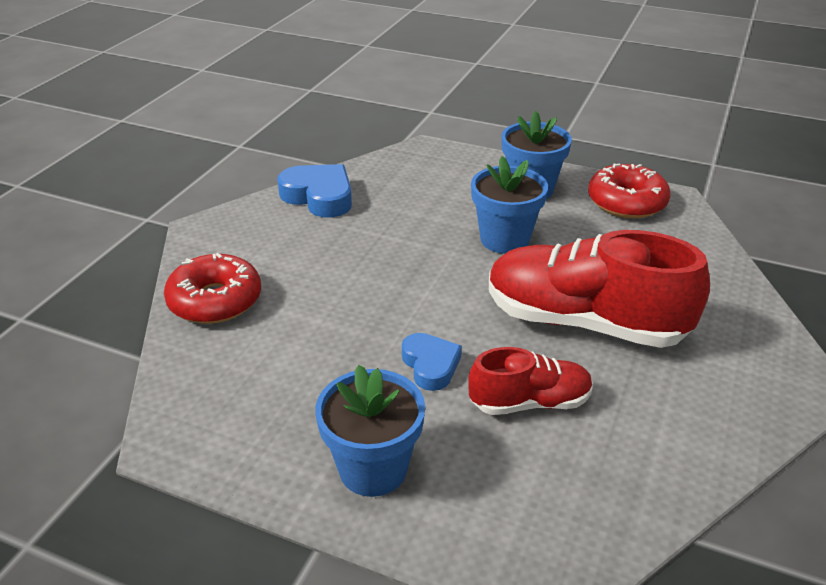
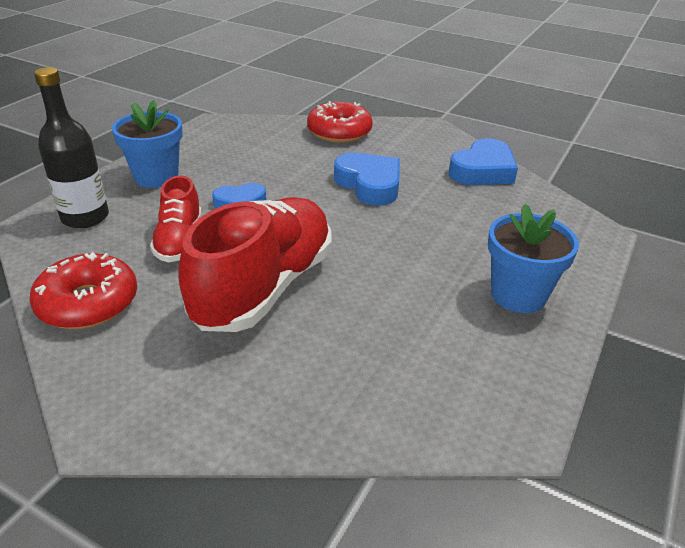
camera: 95 degrees right, 0 degrees up
blue flower pot [471,156,548,254] -> none
red donut [588,164,671,218] -> red donut moved to [29,252,137,329]
none -> black bottle [34,67,109,228]
none -> blue heart [334,153,400,205]

